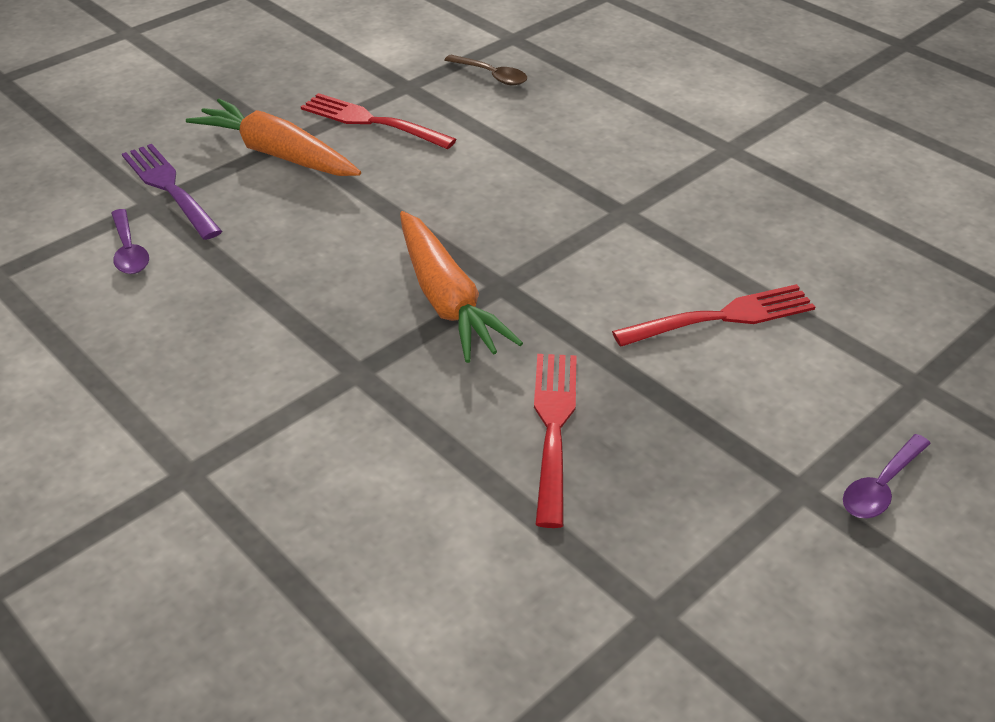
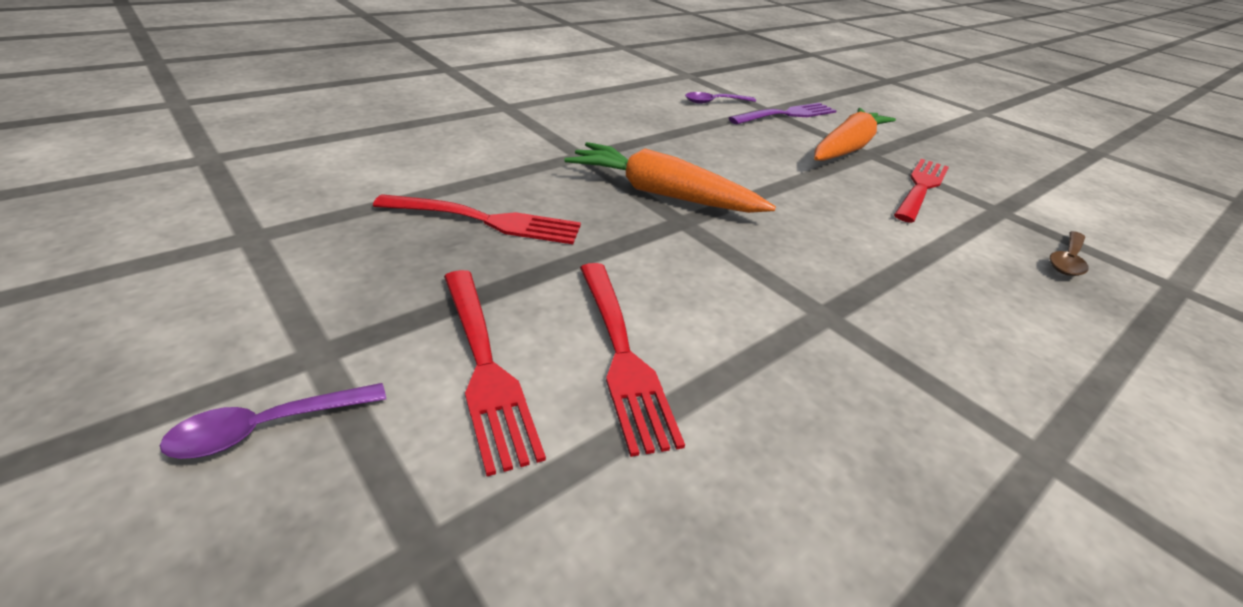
camera: 90 degrees right, 5 degrees down
orange carrot [400,211,523,363] -> orange carrot turned 45 degrees clockwise [564,142,776,213]
purple spoon [843,434,931,518] -> purple spoon turned 75 degrees counterclockwise [160,383,386,459]
none -> red fork [444,270,546,476]

